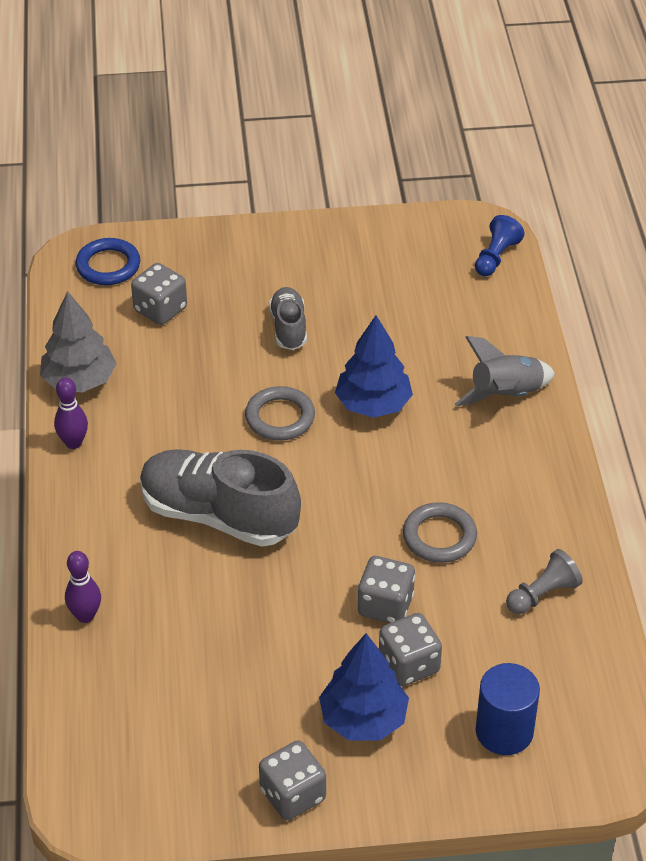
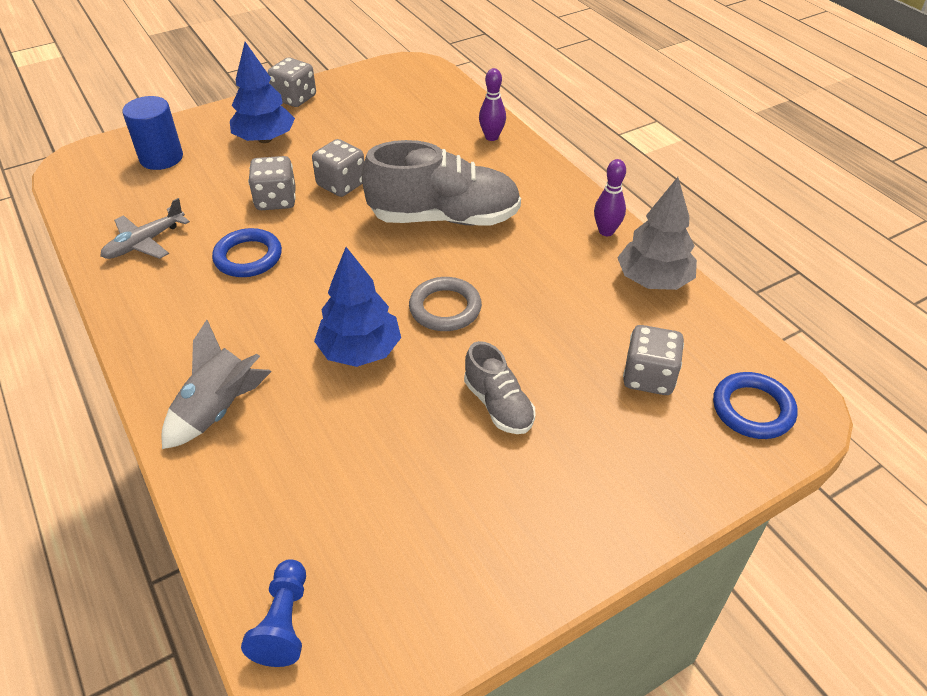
camera: 155 degrees right, 0 degrees up
grey dice [379,613,442,686] -> grey dice moved to [312,139,364,197]
grey ring [403,502,477,563] -> blue ring [212,228,282,277]
grey pawn [506,549,583,614] -> grey plane [100,198,190,259]

